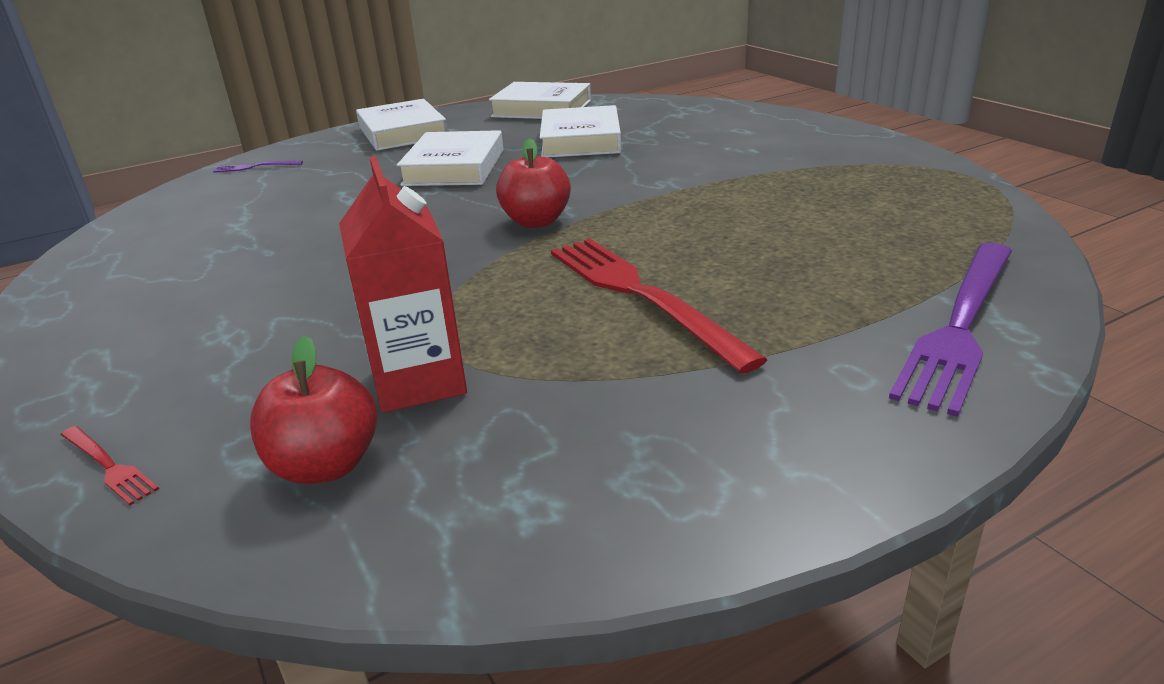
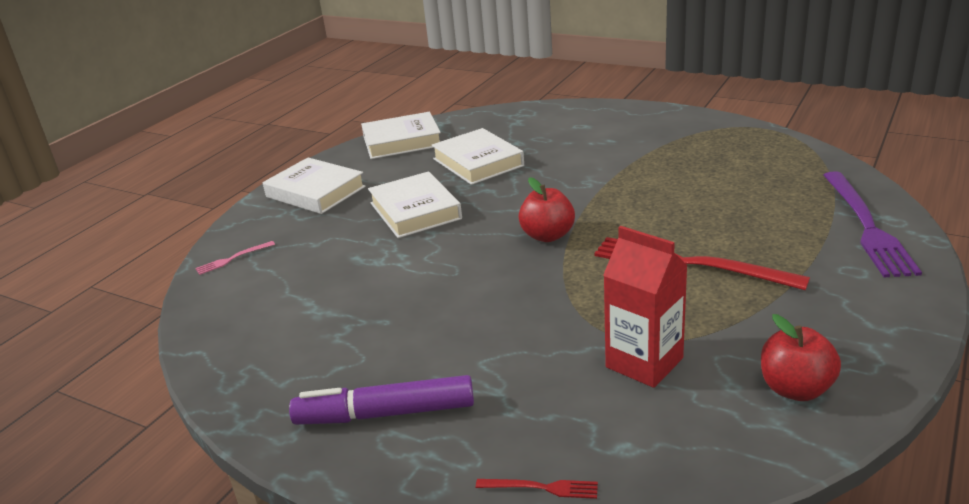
camera: 30 degrees left, 0 degrees up
purple fork [213,161,303,173] -> pink fork [195,241,275,275]
red apple [250,336,378,484] -> red apple moved to [761,314,841,401]
none -> purple marker [289,375,474,425]

